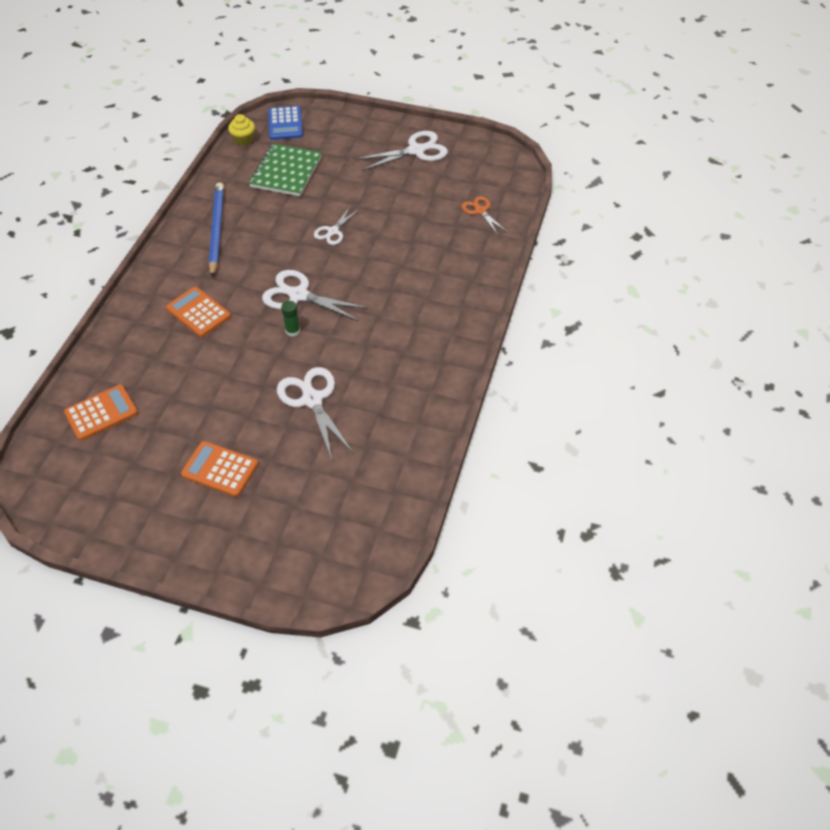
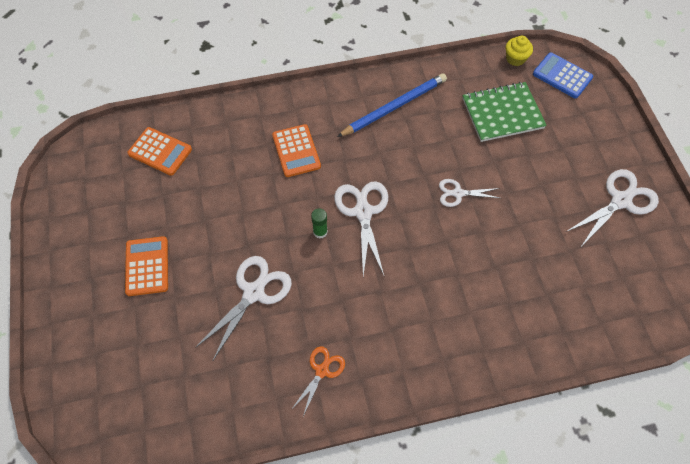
camera: 60 degrees right, 10 degrees up
orange calculator [166,287,231,337] -> orange calculator turned 150 degrees clockwise [272,124,321,177]
blue calculator [268,106,303,140] -> blue calculator turned 75 degrees clockwise [533,52,593,99]
white scissors [355,131,448,171] -> white scissors turned 75 degrees counterclockwise [566,169,659,245]
orange scissors [462,196,507,235] -> orange scissors moved to [291,346,345,416]

